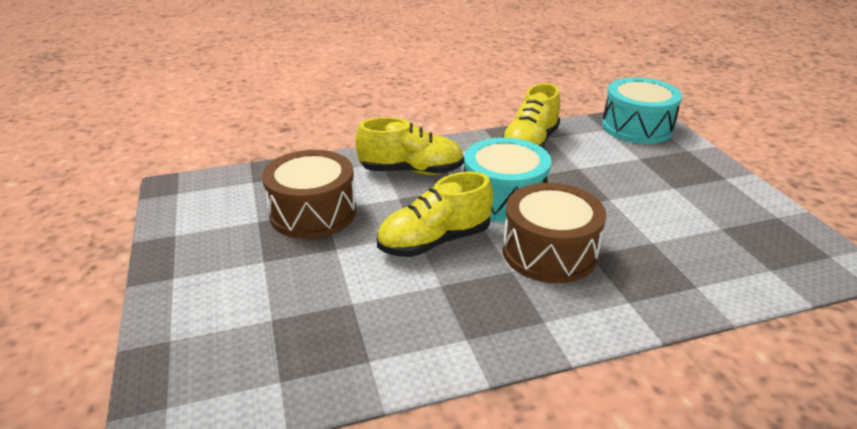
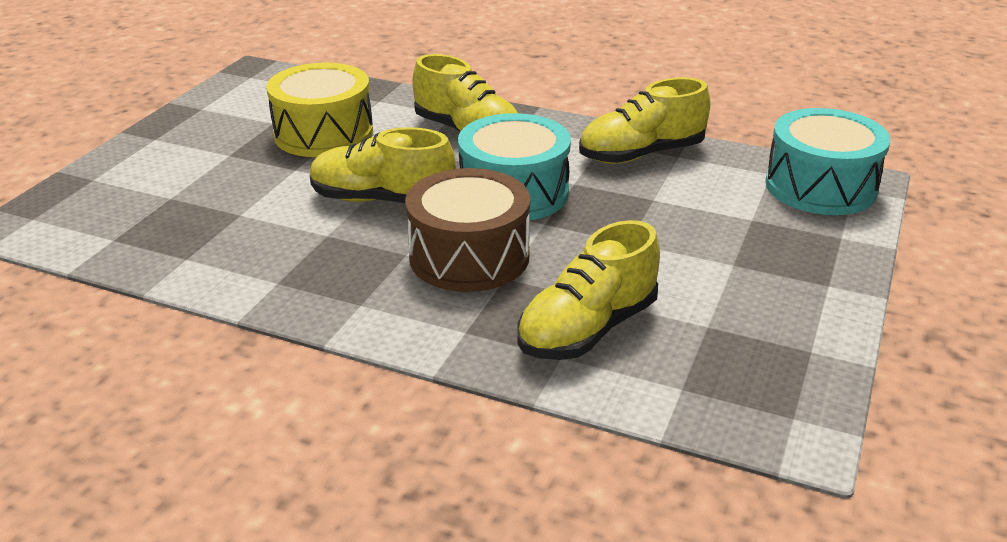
camera: 40 degrees right, 0 degrees up
brown drum [262,150,356,239] -> yellow drum [266,62,373,157]
none -> yellow shoe [517,220,660,360]

